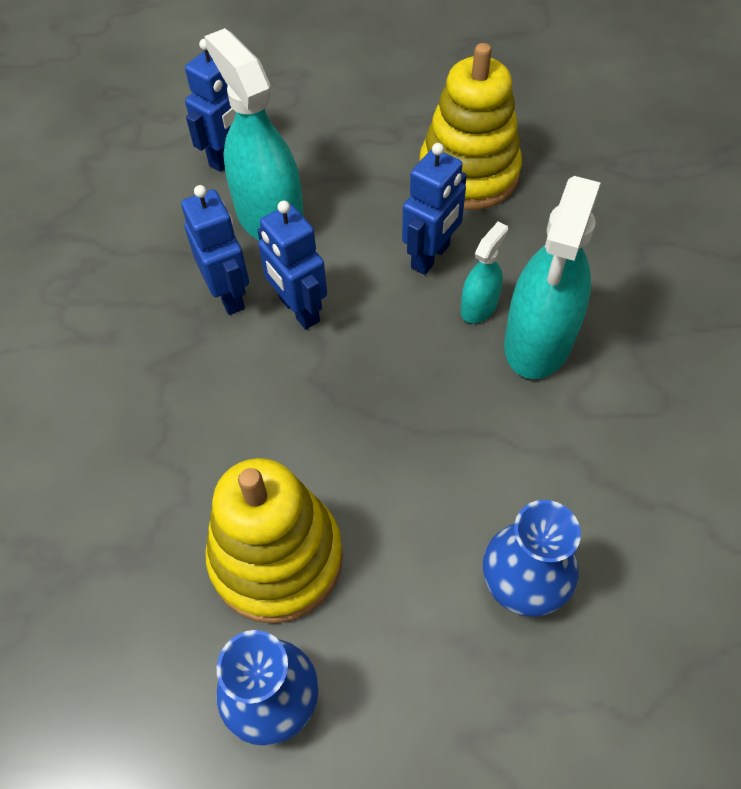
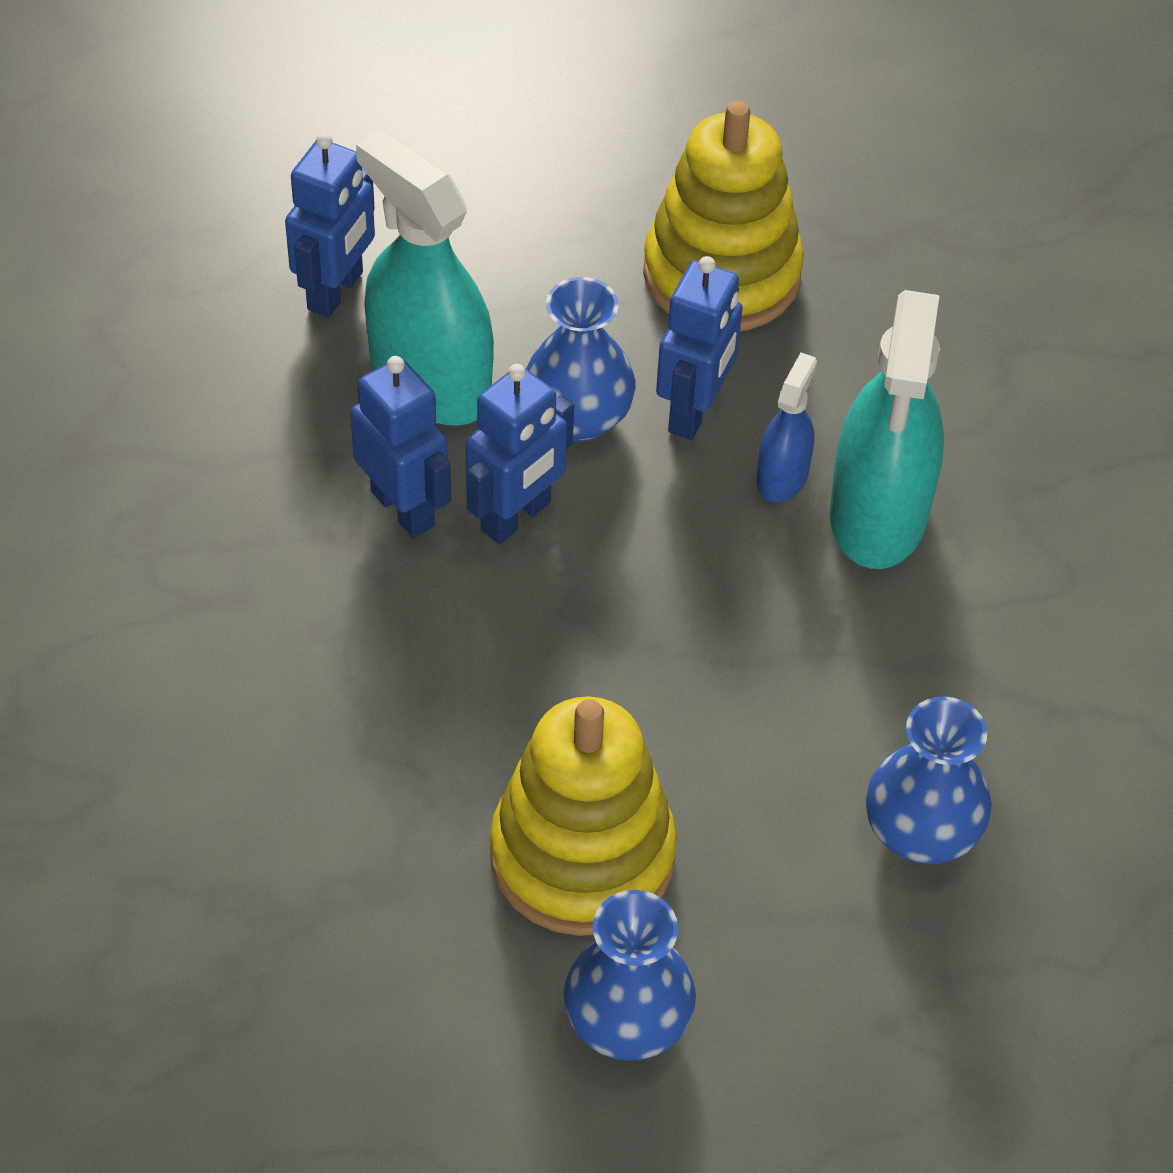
camera: 15 degrees left, 5 degrees down
blue robot [258,201,327,329] -> blue robot turned 90 degrees counterclockwise [466,364,574,544]
turquoise spray bottle [461,221,508,324] -> blue spray bottle [757,353,817,502]
none -> blue vase [526,277,636,442]

